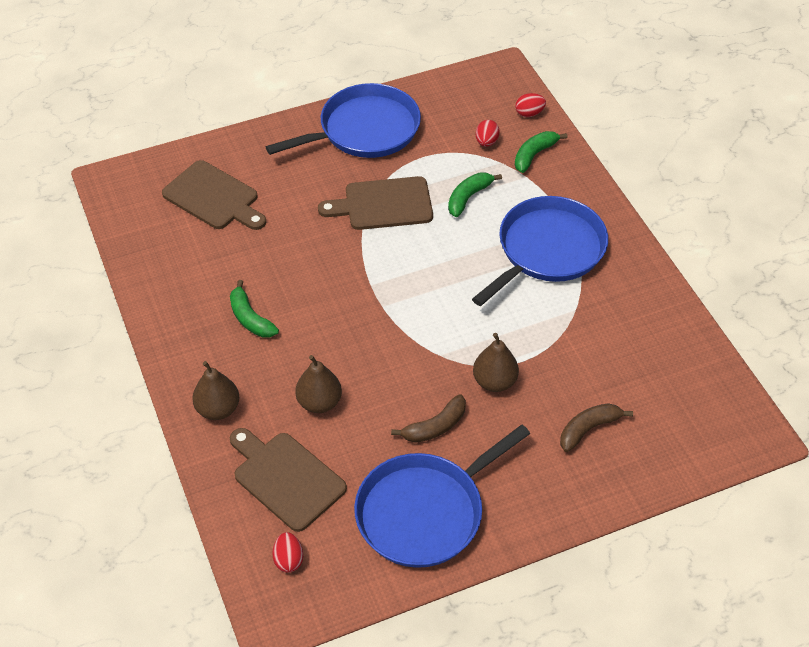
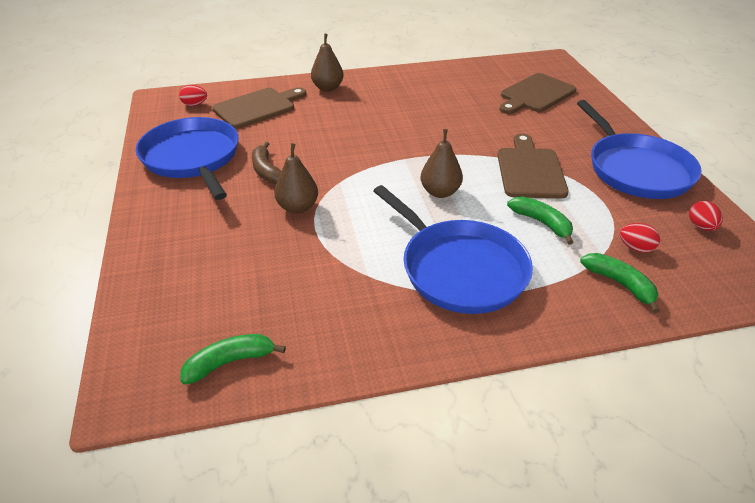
camera: 100 degrees right, 10 degrees down
green banana [230,280,279,337] -> green banana moved to [181,334,286,385]
brown pear [295,355,342,413] -> brown pear moved to [421,129,463,198]
red egg [515,93,546,117] -> red egg moved to [689,201,723,231]
brown banana [560,403,633,452] -> none

